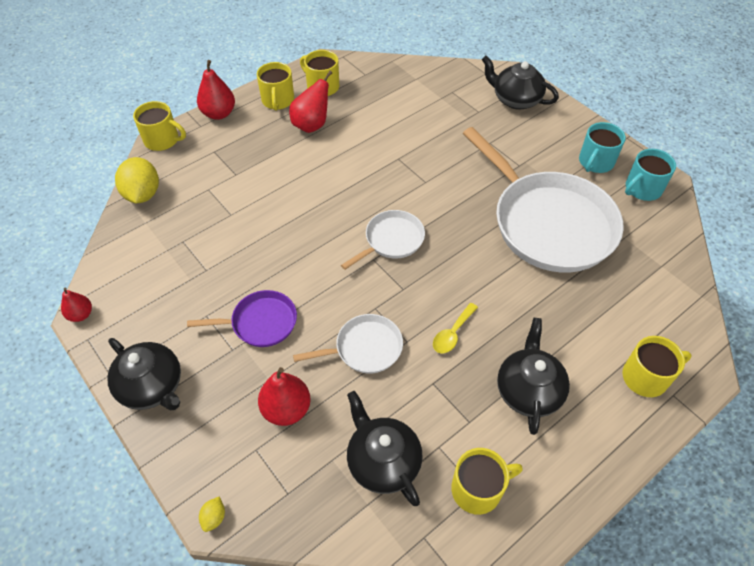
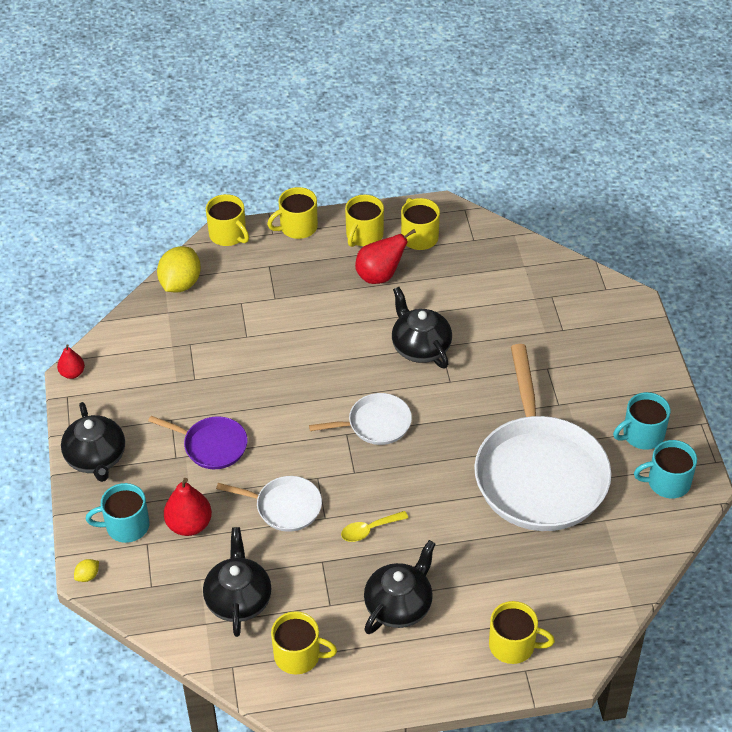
camera: 30 degrees right, 5 degrees down
red pear [197,60,235,120] -> yellow mug [267,187,318,239]
black teapot [482,56,559,110] -> black teapot moved to [392,287,452,368]
none -> turquoise mug [86,483,149,543]

